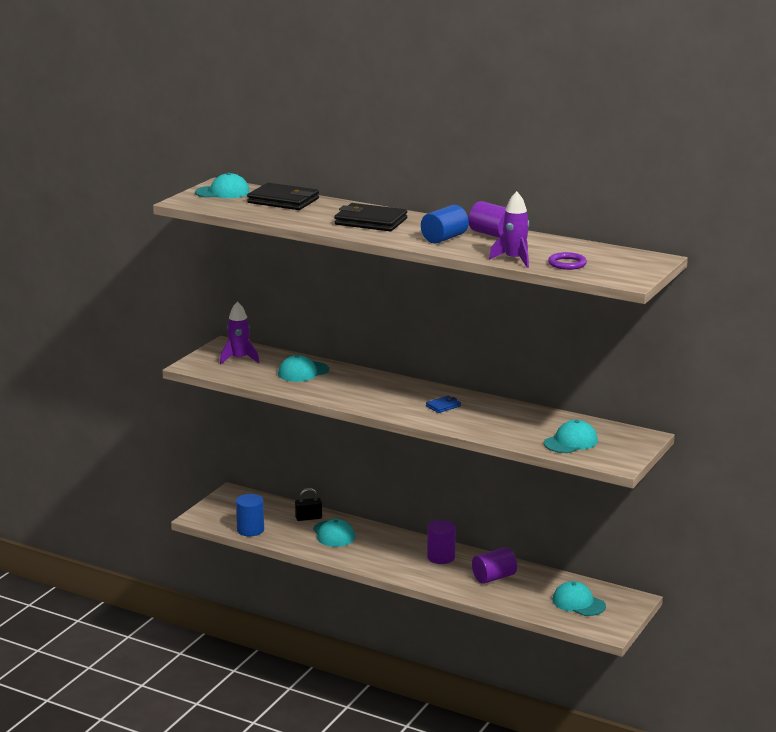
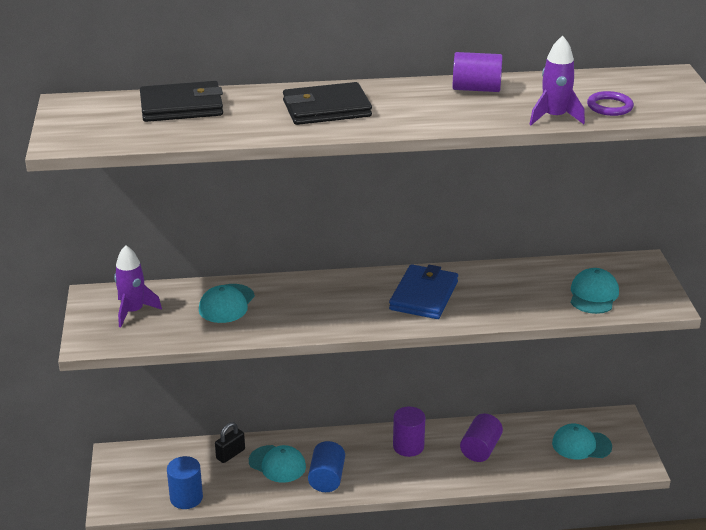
camera: 35 degrees left, 10 degrees up
turquoise cap [195,173,250,198] -> none
blue cylinder [421,205,469,244] -> blue cylinder moved to [308,441,345,492]
blue wallet [426,396,461,413] -> blue wallet [389,264,458,319], size x2.09

